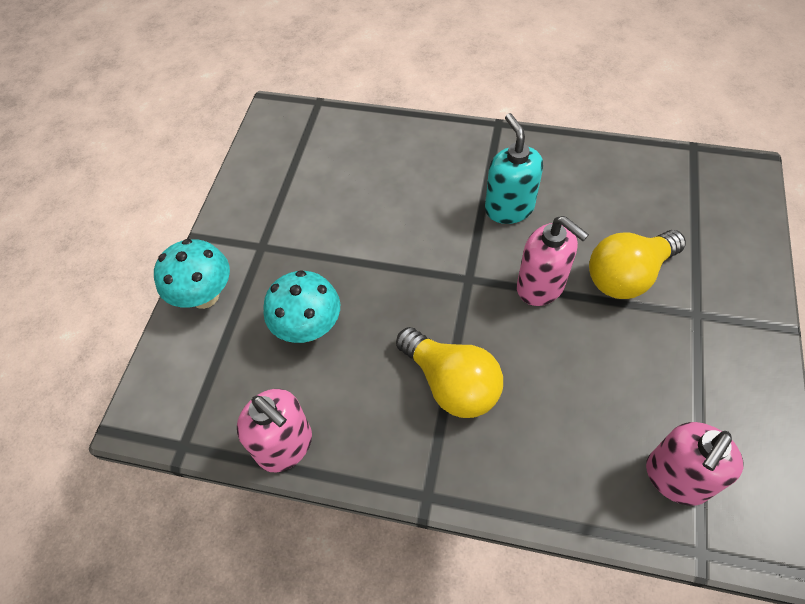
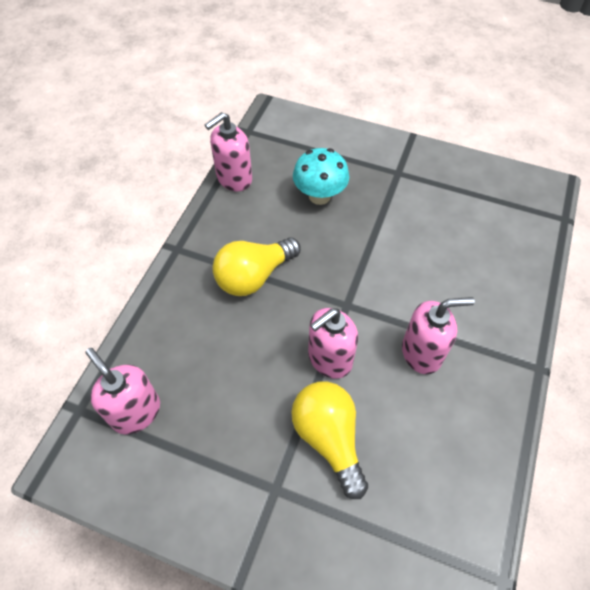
camera: 95 degrees right, 0 degrees up
turquoise mushroom [154,239,230,309] -> none
turquoise soap dispenser [485,113,543,224] -> pink soap dispenser [402,297,475,374]

